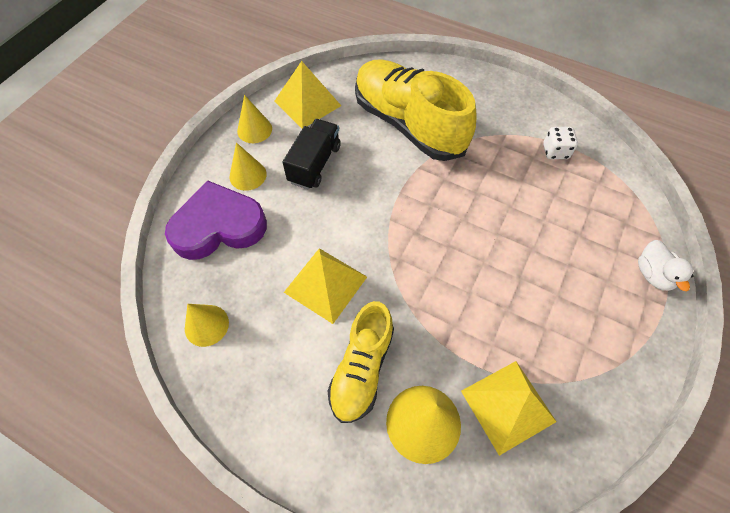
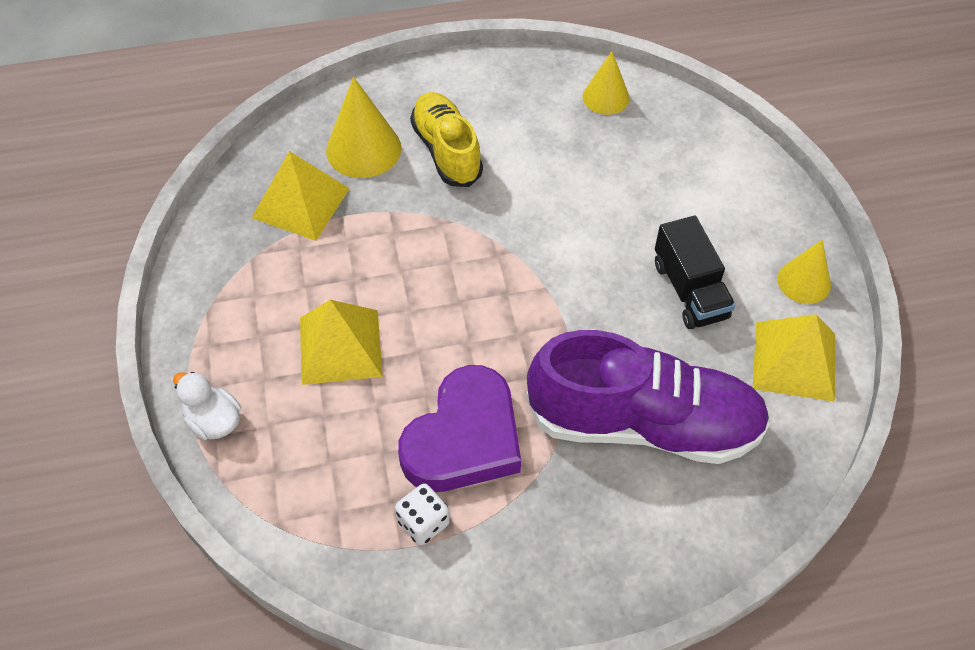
camera: 140 degrees right, 5 degrees down
purple heart [165,181,267,260] -> purple heart moved to [398,365,521,492]
yellow cone [230,142,267,191] -> none
yellow pyramid [284,248,367,324] -> yellow pyramid moved to [300,300,383,385]
yellow shoe [355,59,477,161] -> purple shoe [526,330,771,464]

